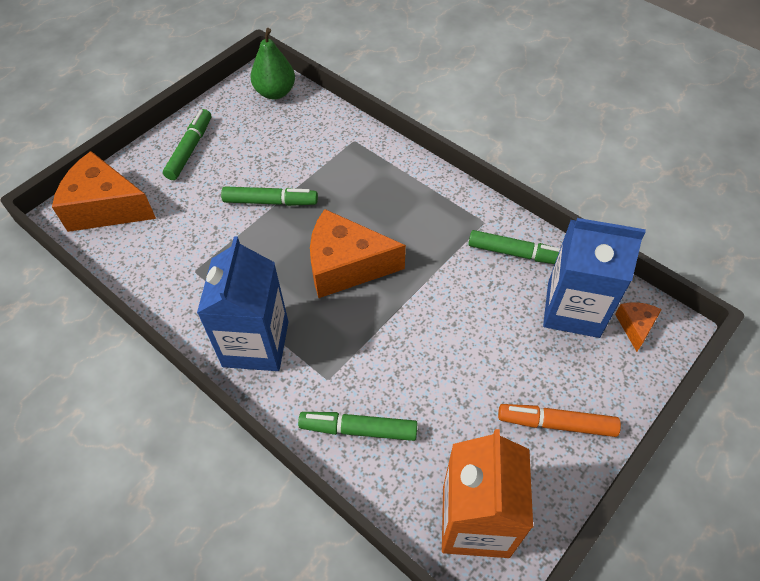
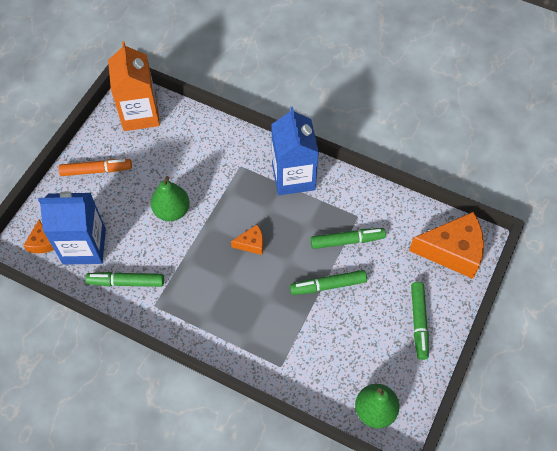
camera: 165 degrees right, 5 degrees up
green marker [298,412,418,441] -> green marker moved to [310,228,386,249]
orange cheese [310,209,406,298] -> orange cheese [231,225,263,255], size x0.47
none -> green pear [151,176,189,221]

